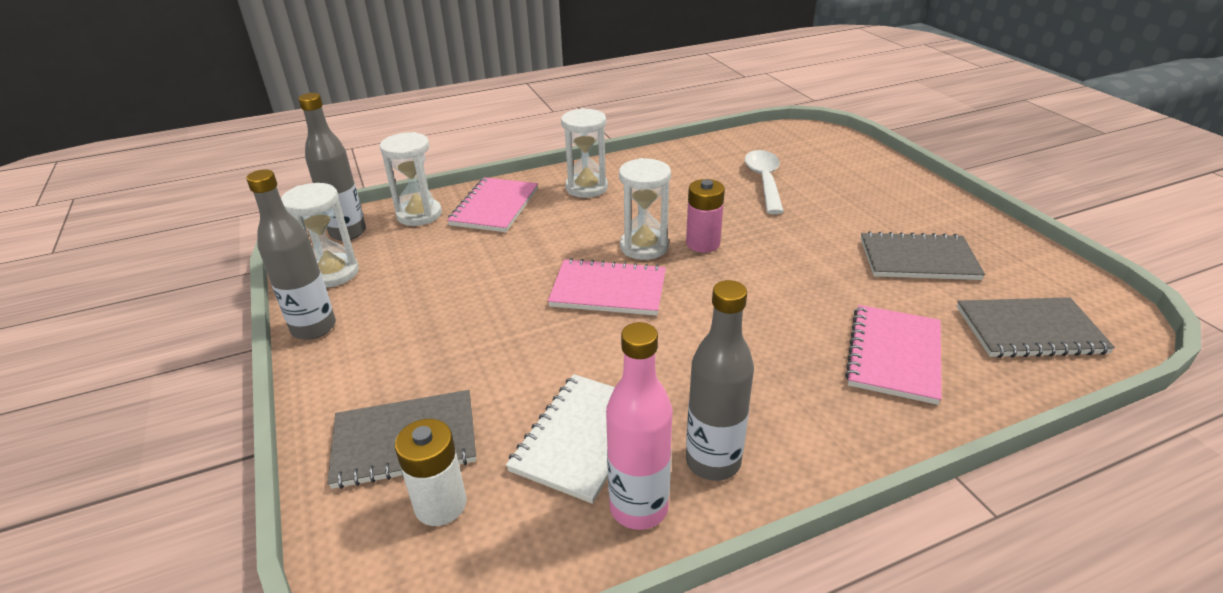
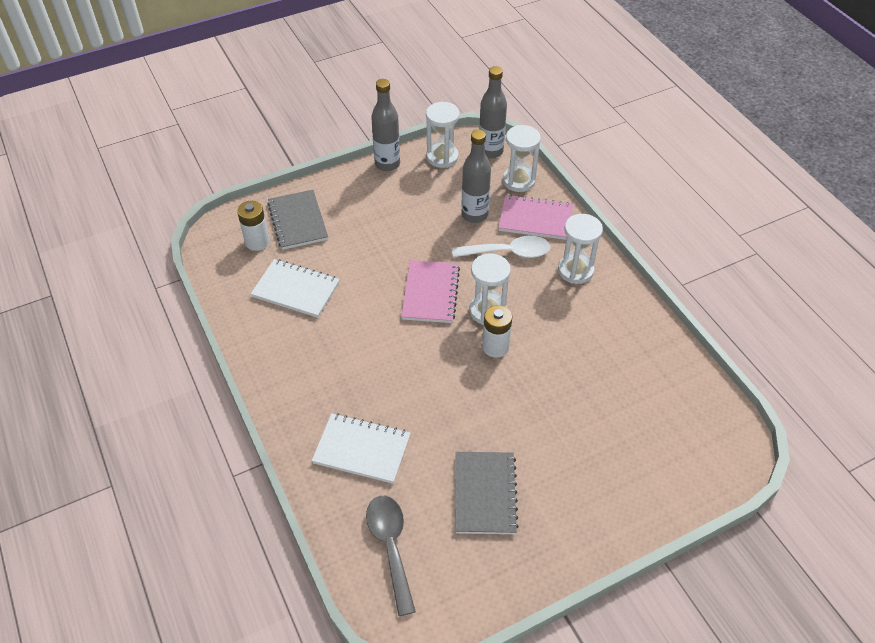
camera: 85 degrees right, 15 degrees up
pink bottle [606,322,673,530] -> none
pink battery [686,179,725,253] -> white battery [482,305,512,358]
grey bottle [686,280,754,481] -> grey bottle moved to [461,130,491,223]
white spoon [745,150,784,214] -> white spoon moved to [452,236,550,258]
pink notebook [845,305,942,405] -> white notebook [312,413,411,484]
grey notebook [957,297,1115,358] -> grey spoon [366,496,416,616]

